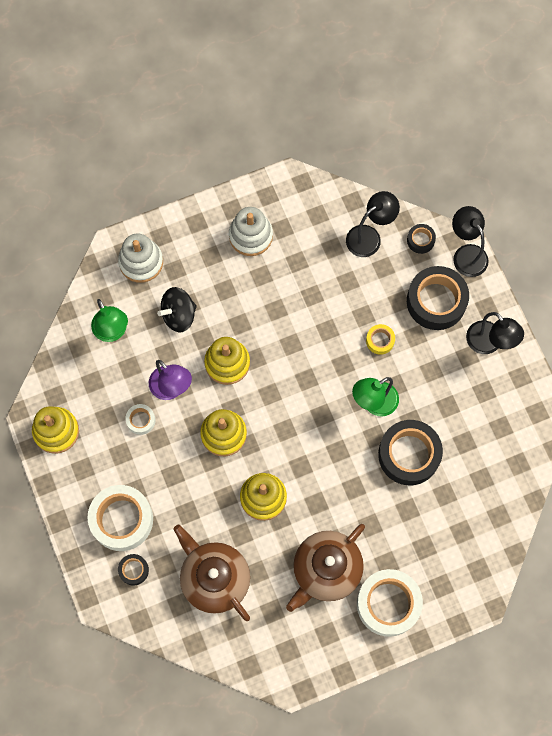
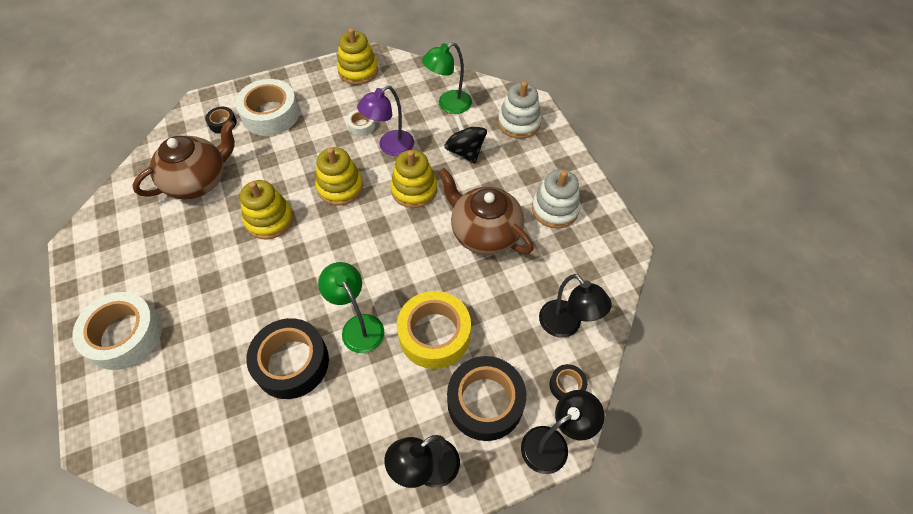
camera: 90 degrees right, 15 degrees down
brown teapot [286,524,365,612] -> brown teapot moved to [438,168,534,255]
yellow tape [366,324,395,355] -> yellow tape [397,291,471,369], size x2.12

